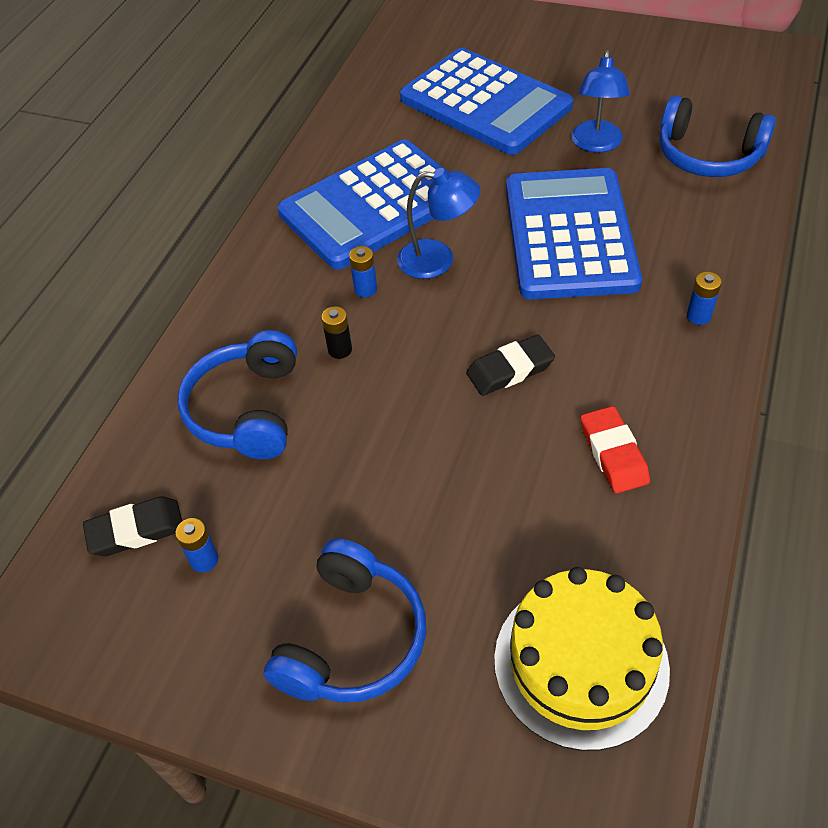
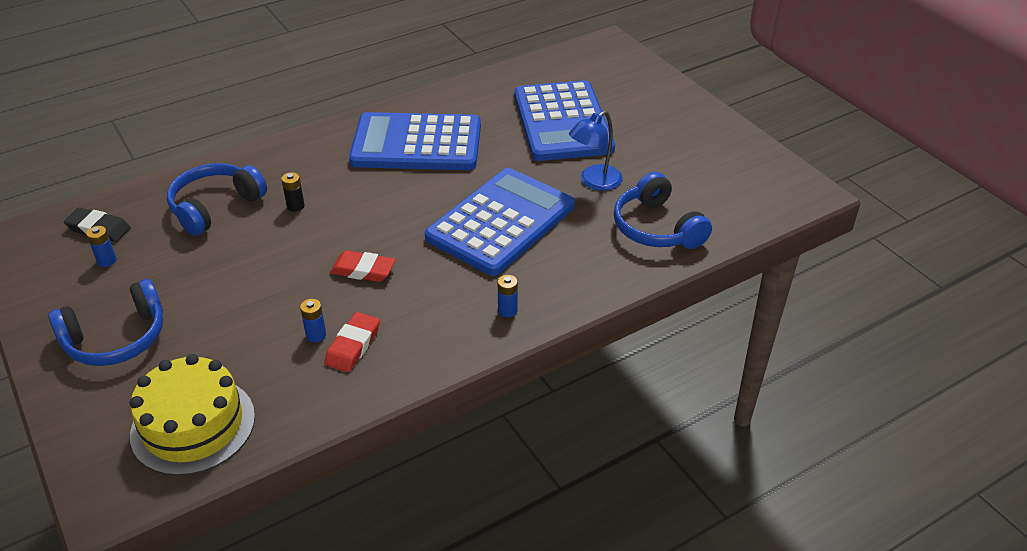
camera: 35 degrees right, 10 degrees down
blue battery [349,246,377,297] -> blue battery moved to [300,299,326,342]
blue lamp [397,168,480,279] -> none
black eraser [466,335,555,396] -> red eraser [330,250,396,282]

